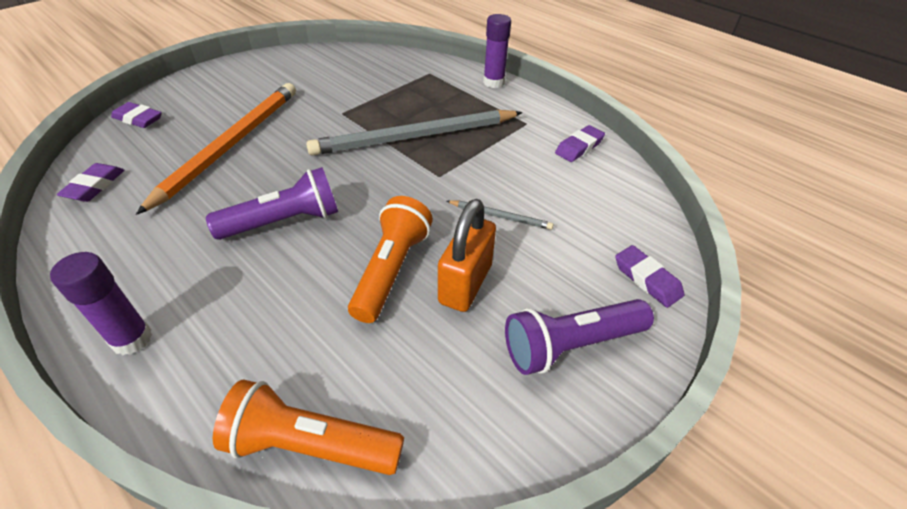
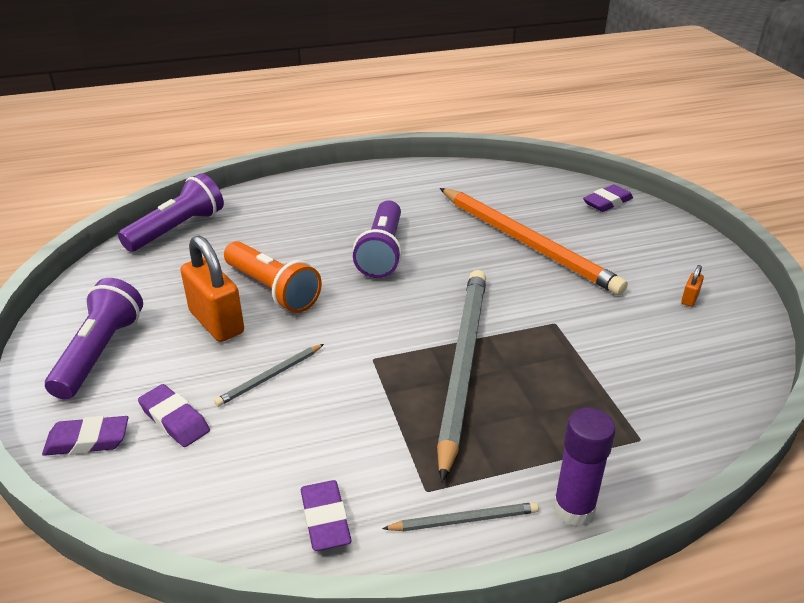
camera: 120 degrees right, 10 degrees down
purple glue stick [50,252,152,356] -> none
purple eraser [57,163,124,202] -> purple eraser moved to [138,384,210,447]
orange flashlight [213,380,404,475] -> purple flashlight [118,173,224,252]
none -> grey pencil [382,502,539,531]
none -> orange padlock [681,265,704,307]

